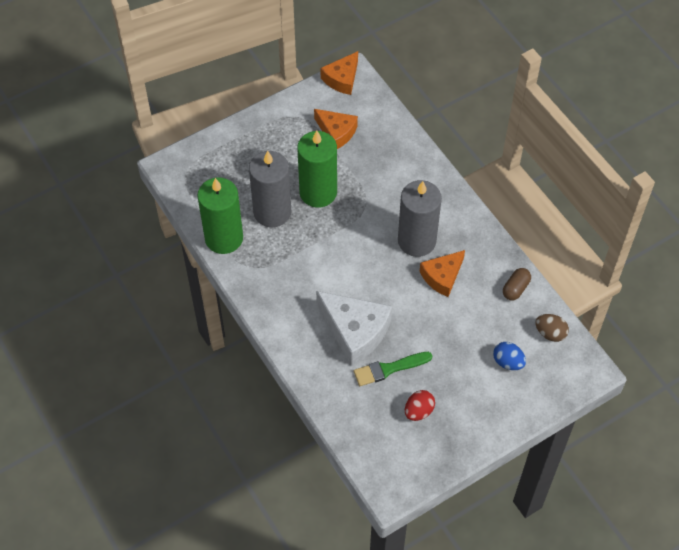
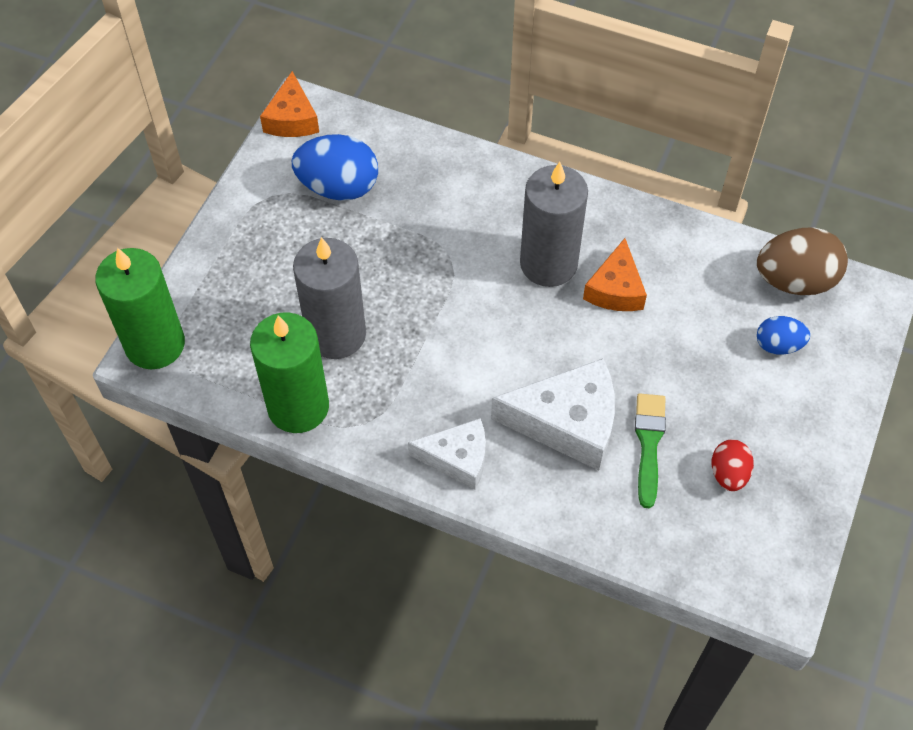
camera: 35 degrees left, 0 degrees up
green candle [297,130,337,208] -> green candle moved to [95,248,185,370]
orange cheese [314,109,358,149] -> blue egg [292,134,378,201]
green brush [354,352,432,386] -> green brush turned 150 degrees clockwise [635,393,666,508]
brown capsule [503,268,531,300] -> none
brown egg [535,314,569,342] -> brown egg [757,227,848,295], size x1.78
none -> white cheese [408,418,486,490]

